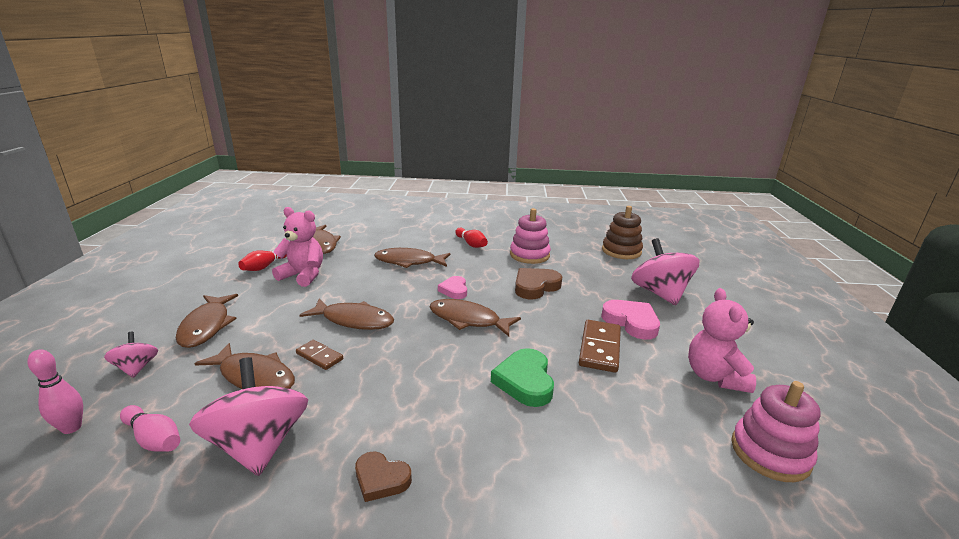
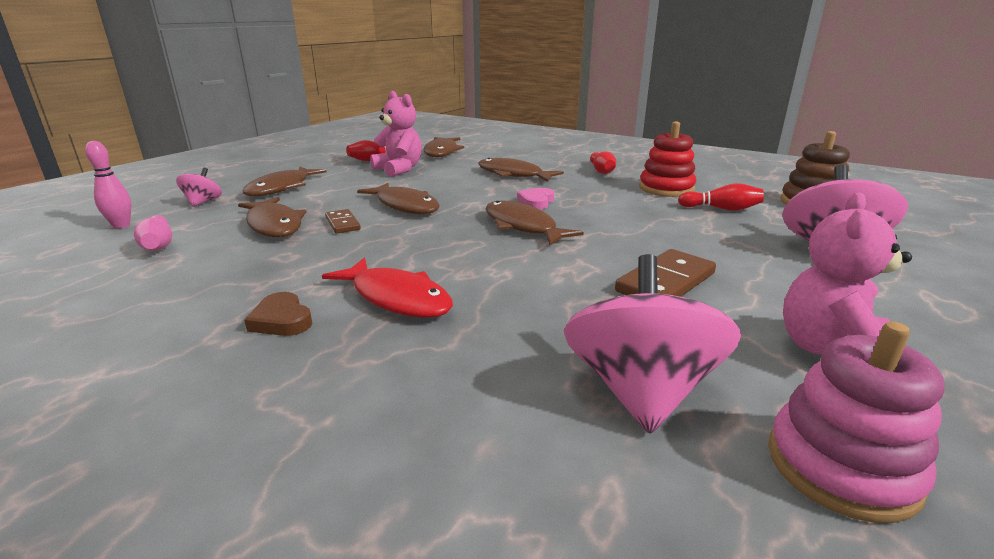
camera: 30 degrees right, 0 degrees up
pink spinning top [189,357,308,476] -> pink spinning top moved to [563,254,741,434]
green heart [491,348,554,407] -> none
pink stacking toy [510,208,551,264] -> red stacking toy [639,121,696,197]
brown heart [515,268,562,299] -> none
pink heart [601,300,660,340] -> none
none -> red fish [322,257,453,318]
none -> red bowling pin [678,183,764,211]

